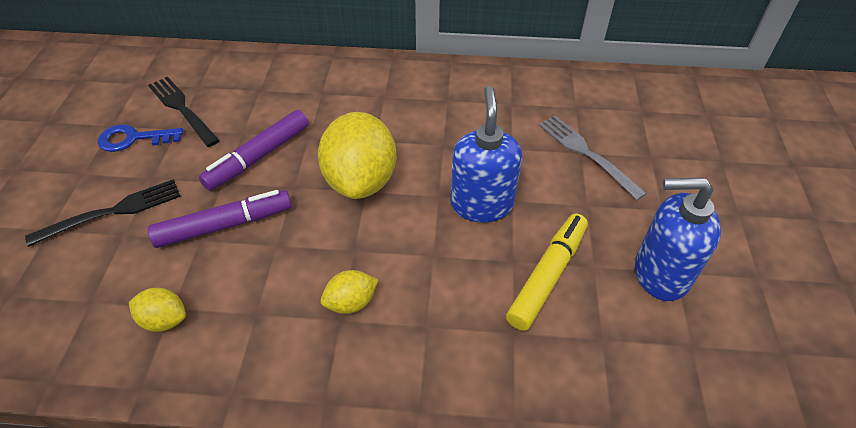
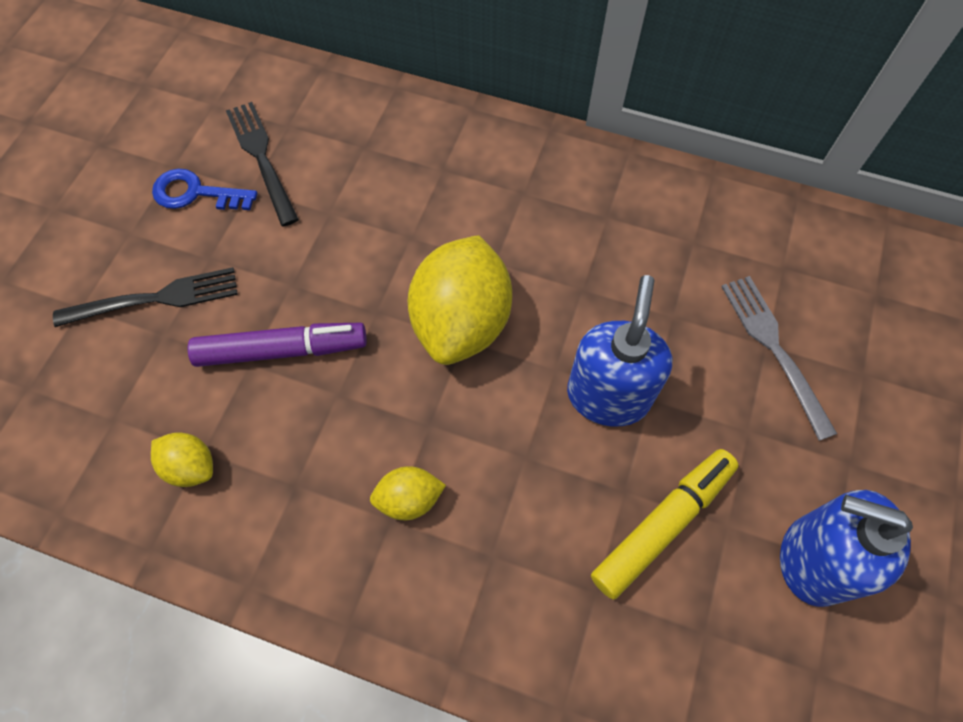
camera: 15 degrees right, 15 degrees up
purple marker [199,110,309,191] -> none

